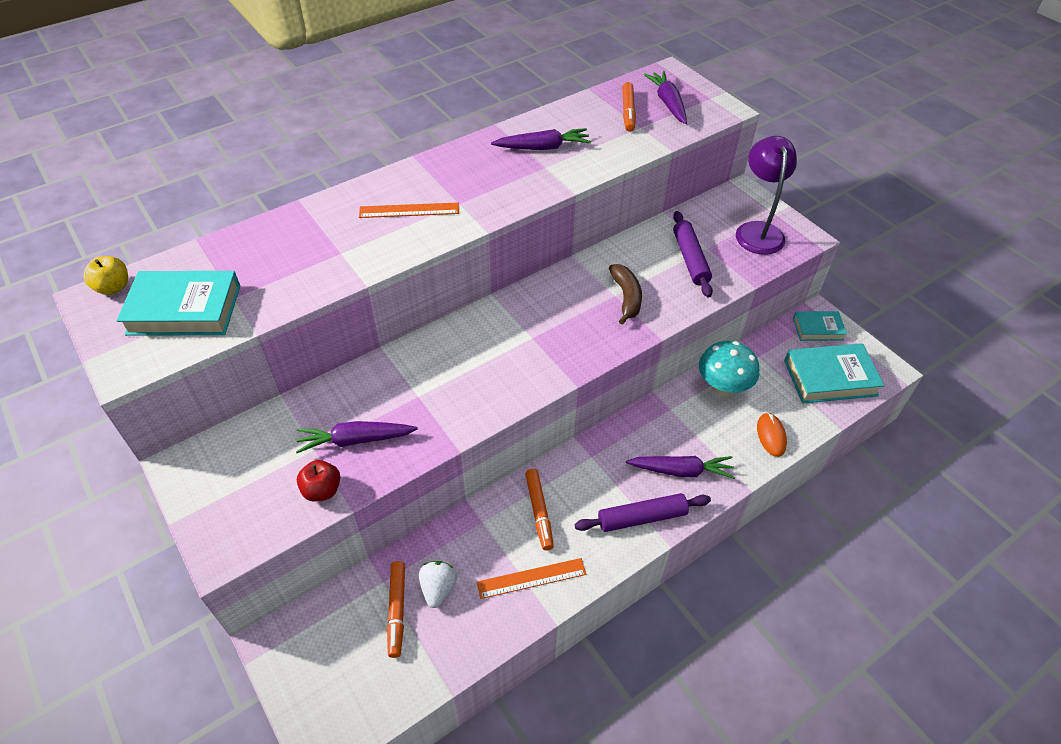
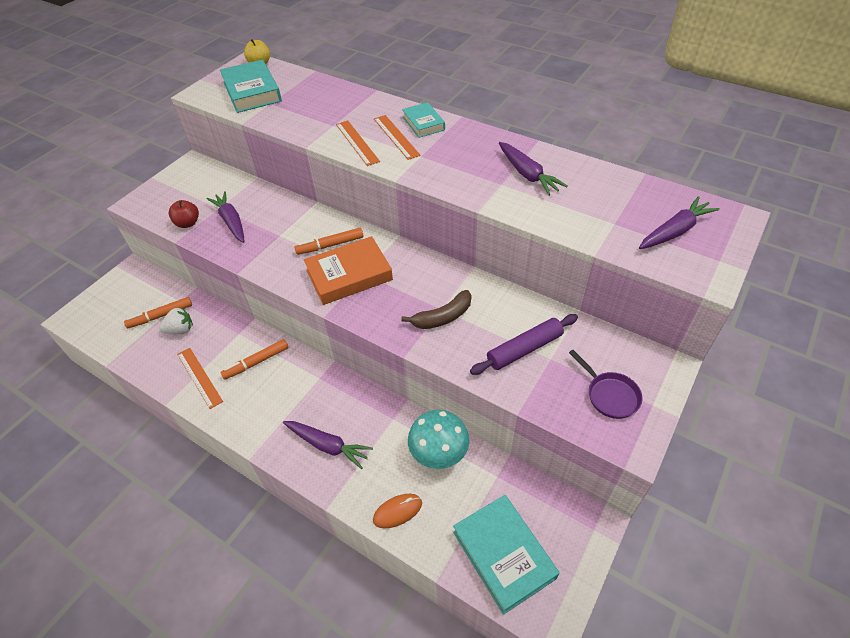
camera: 70 degrees right, 0 degrees up
purple rolling pin [575,493,711,532] -> none
orange marker [622,82,636,132] -> orange marker moved to [295,228,363,255]
purple carrot [626,456,735,479] -> purple carrot turned 45 degrees counterclockwise [283,421,373,469]
purple lamp [736,136,797,255] -> purple pan [569,350,643,419]
turquoise book [793,311,847,341] -> turquoise book moved to [402,102,445,138]
none -> orange book [304,236,393,305]
none -> orange ruler [336,120,380,166]

